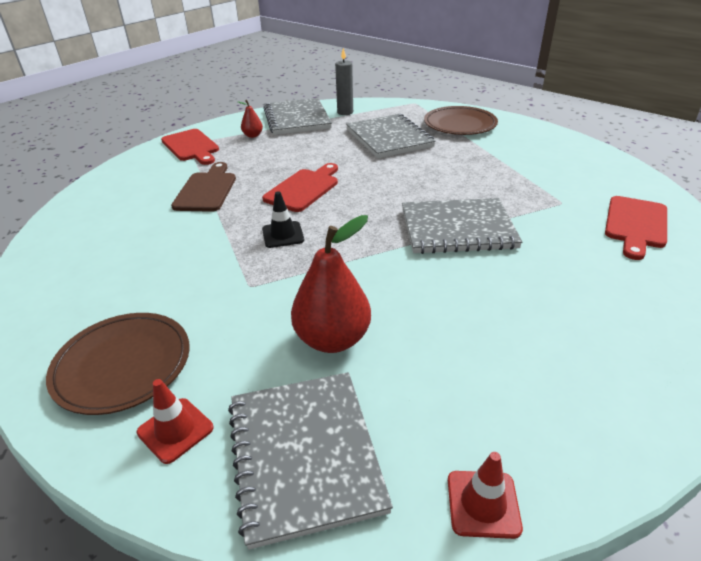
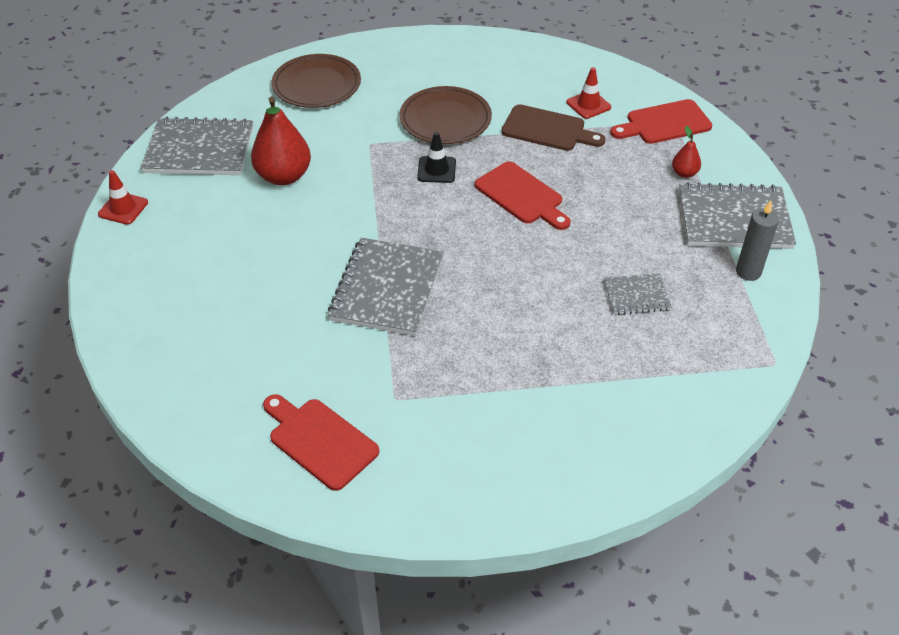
camera: 105 degrees right, 10 degrees up
red traffic cone [137,379,214,464] -> red traffic cone moved to [567,67,611,119]
grey notebook [346,114,436,158] -> grey notebook [604,273,672,315], size x0.52
brown plate [424,106,498,135] -> brown plate moved to [400,86,492,144]

